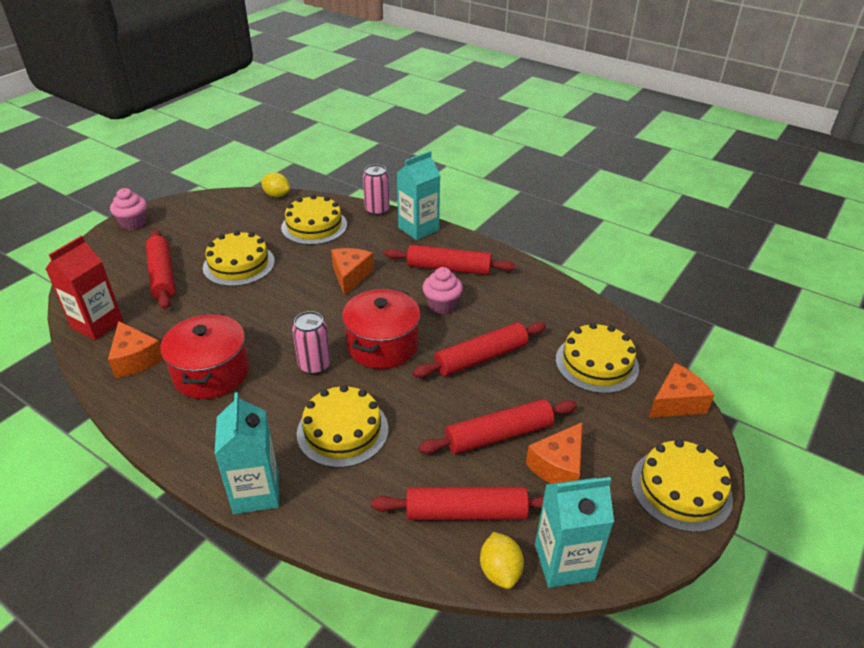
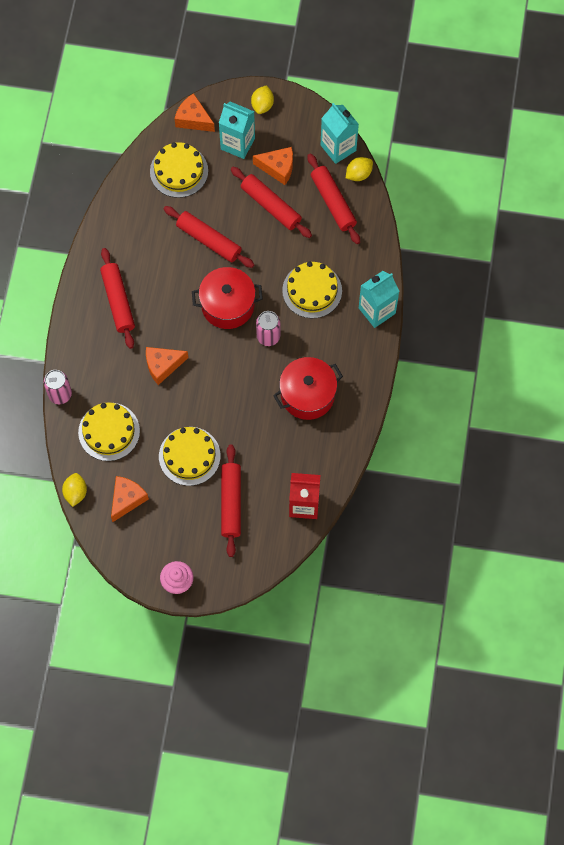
camera: 115 degrees left, 30 degrees up
orange cheese [108,321,164,378] -> orange cheese moved to [111,476,149,522]
red rolling pin [146,230,175,309] -> red rolling pin turned 45 degrees counterclockwise [221,445,241,557]
turquoise carton [397,151,440,240] -> turquoise carton moved to [219,102,255,159]
pink cupcake [422,267,463,314] -> none
yellow cake [631,439,733,532] -> yellow lemon [251,85,274,114]

